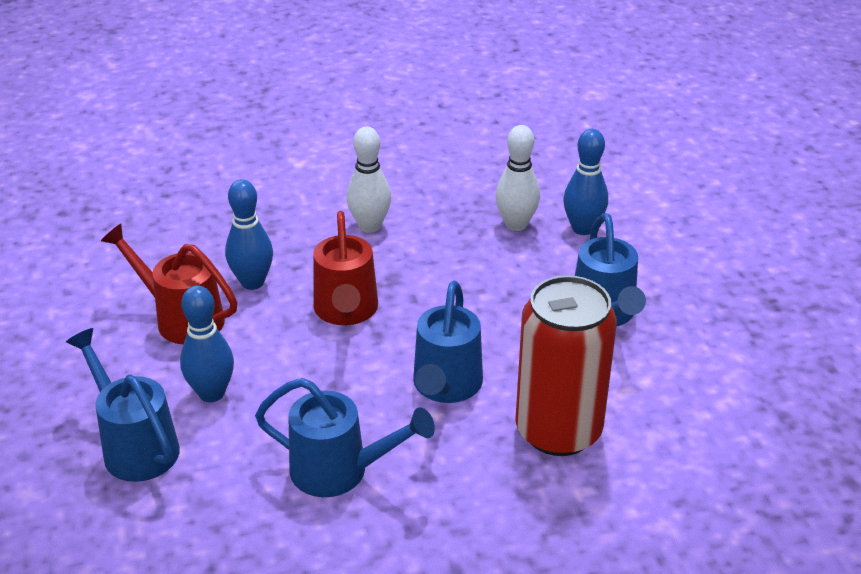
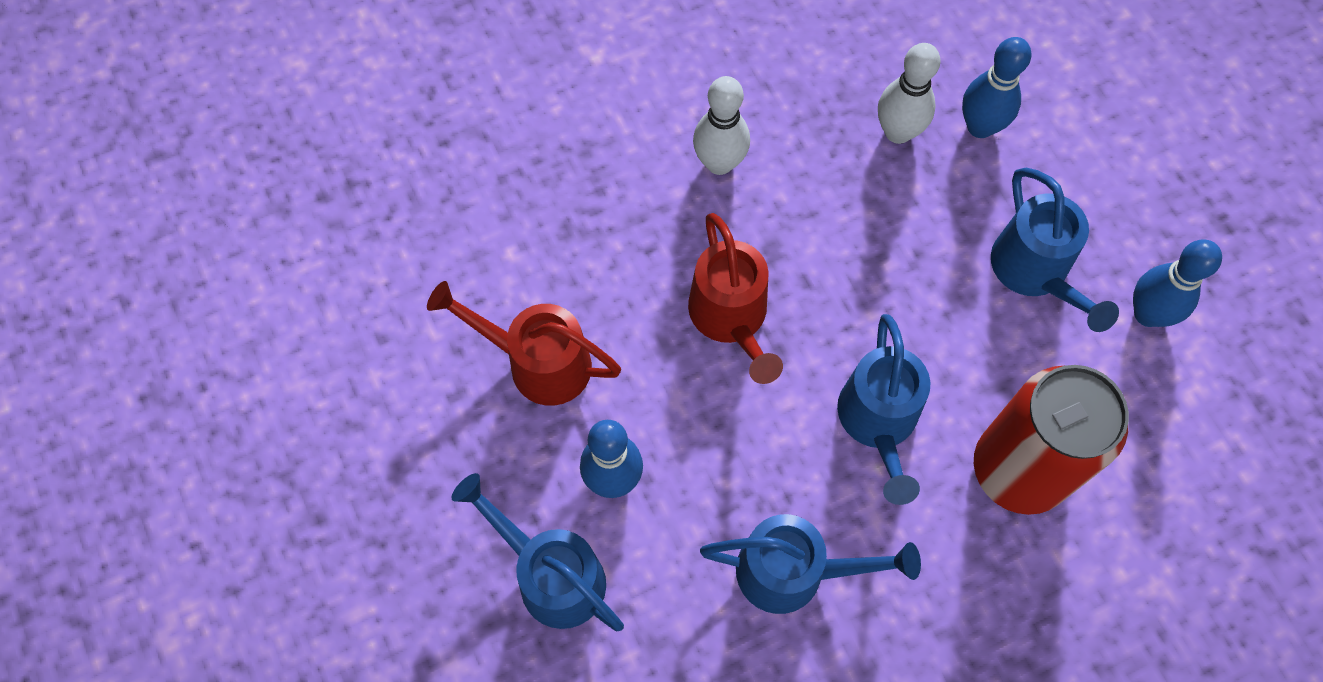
camera: 10 degrees left, 30 degrees up
blue bowling pin [225,179,273,290] -> blue bowling pin moved to [1133,240,1222,327]

